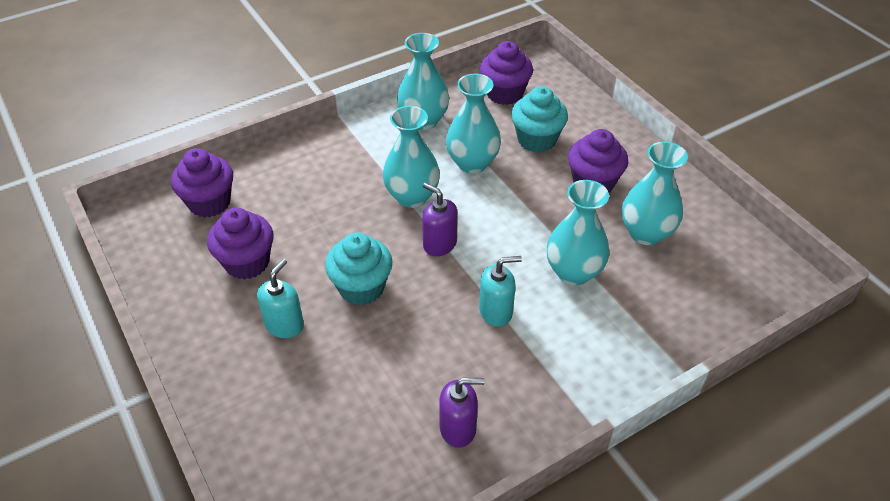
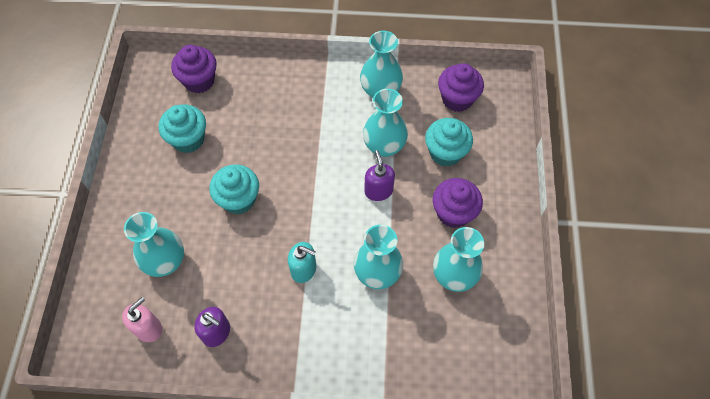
camera: 35 degrees right, 15 degrees up
purple cupcake [207,208,273,280] -> turquoise cupcake [158,105,206,153]
turquoise soap dispenser [257,259,304,338] -> none
turquoise vase [383,106,440,208] -> turquoise vase moved to [124,212,184,277]
purple soap dispenser [422,183,458,256] -> purple soap dispenser moved to [364,150,395,201]
none -> pink soap dispenser [122,297,162,342]

